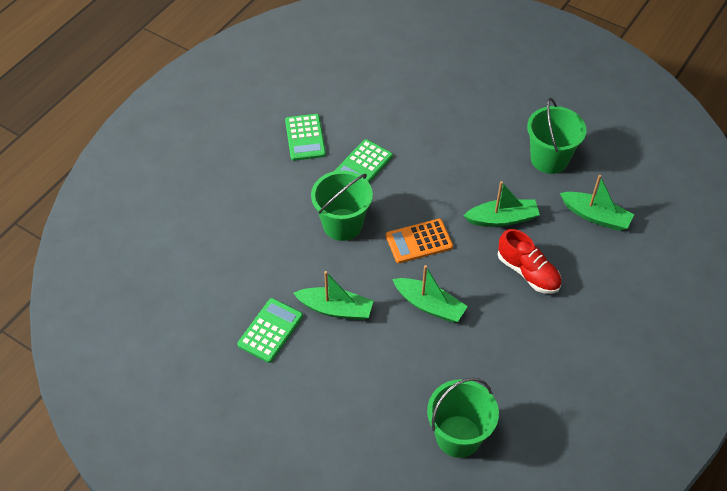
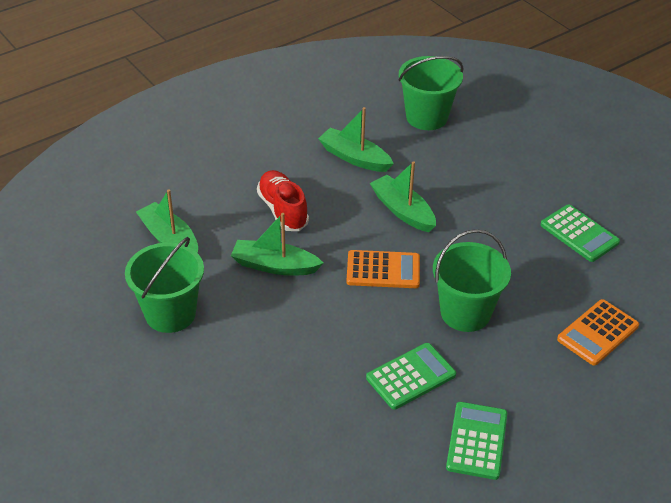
camera: 160 degrees left, 10 degrees down
green calculator [237,298,303,363] -> green calculator turned 90 degrees counterclockwise [541,204,620,262]
green boat [293,271,374,320] -> green boat moved to [318,107,394,172]
none -> orange calculator [557,299,639,366]

